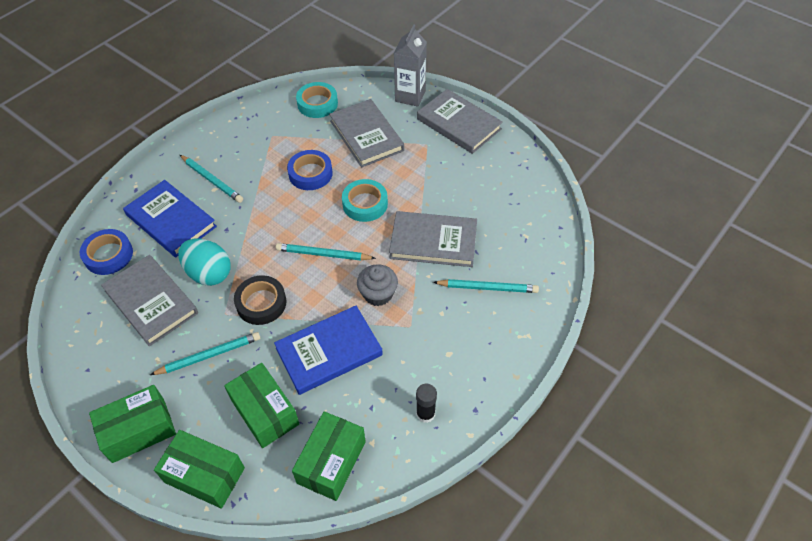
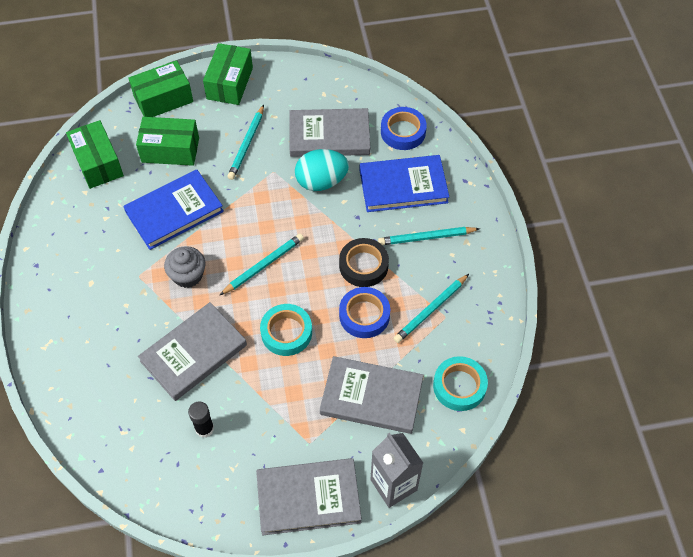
camera: 130 degrees right, 5 degrees up
black tape [234,275,286,325] -> black tape moved to [339,238,389,287]
blue book [274,306,383,395] -> blue book turned 45 degrees clockwise [123,170,224,250]
black glue stick [416,384,437,423] -> black glue stick moved to [188,401,214,438]
turquoise pencil [433,279,539,293] -> turquoise pencil moved to [393,274,469,343]

